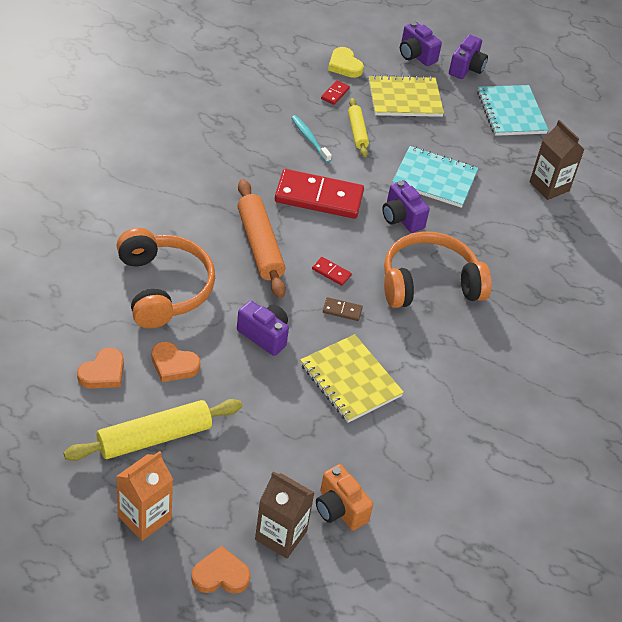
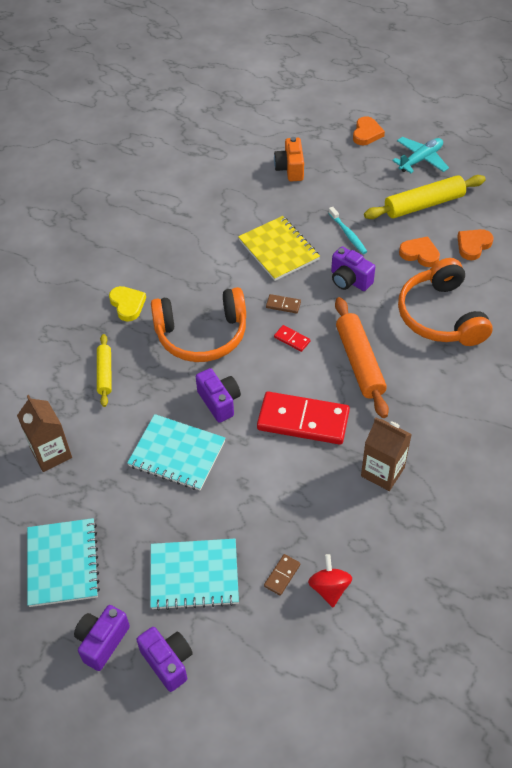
camera: 170 degrees left, 5 degrees up
orange carton [116,451,173,541] -> turquoise plane [392,137,449,173]
orange heart [191,546,251,594] -> orange heart turned 75 degrees counterclockwise [353,116,385,145]
brown carton [255,471,315,558] -> brown carton moved to [361,417,412,491]
turquoise toothbrush [291,115,332,163] -> turquoise toothbrush moved to [329,207,367,254]
orange camera [316,464,373,531] -> orange camera turned 150 degrees counterclockwise [274,137,304,181]
red domino [321,80,350,105] -> brown domino [264,554,300,596]
yellow heart [328,47,364,78] -> yellow heart moved to [109,286,146,321]
yellow rolling pin [348,98,369,157] -> yellow rolling pin moved to [97,334,112,407]
yellow notebook [369,75,444,117] -> turquoise notebook [150,539,239,611]
none -> red spinning top [308,554,352,607]

